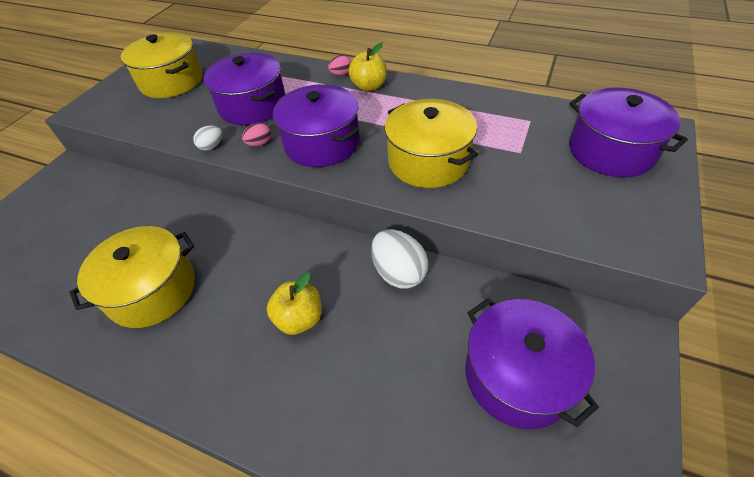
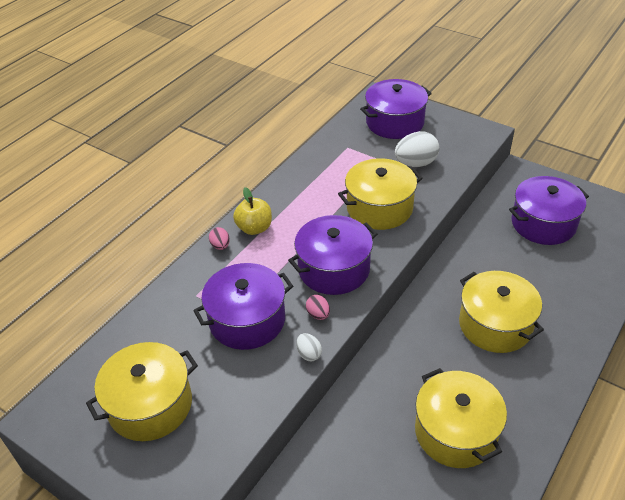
camera: 80 degrees left, 5 degrees down
yellow apple [267,272,321,335] -> yellow pot [459,271,544,353]
white egg [371,229,429,289] -> white egg moved to [395,131,439,167]

